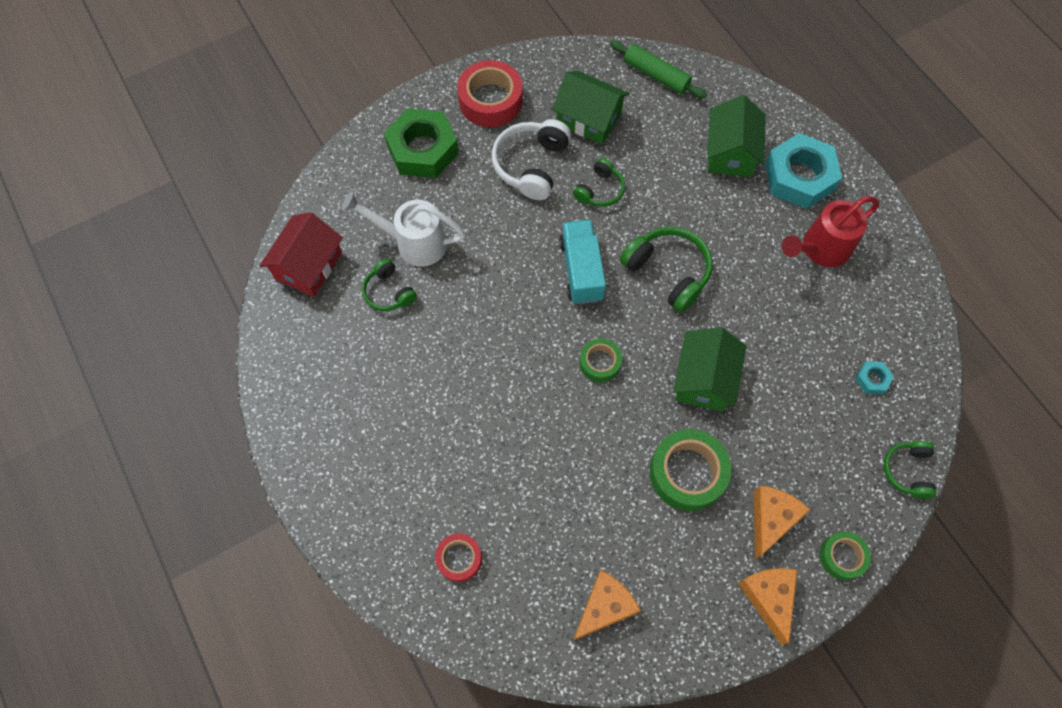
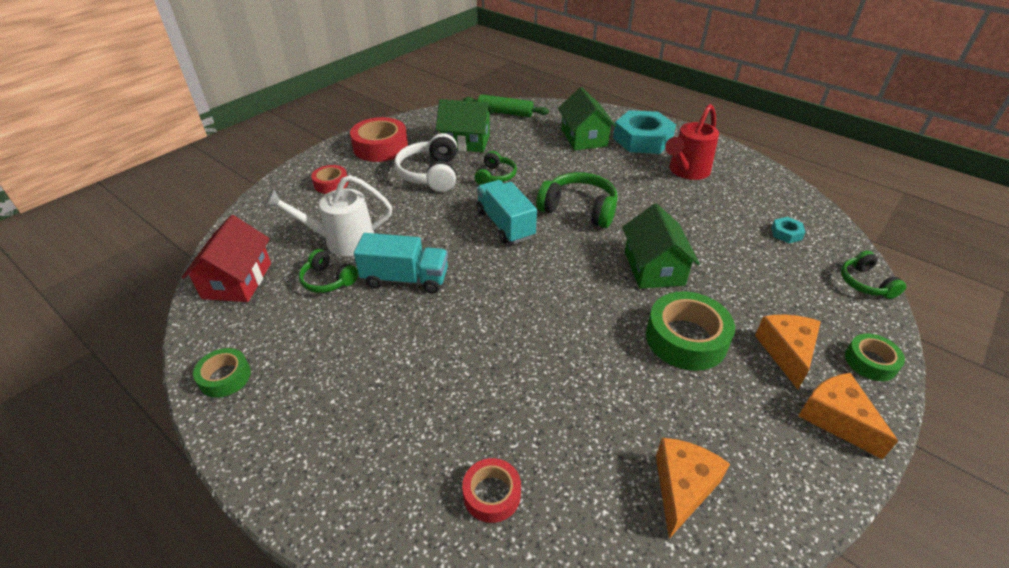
camera: 20 degrees left, 25 degrees down
green nut [384,108,459,178] -> red tape [311,165,349,194]
green tape [579,338,622,382] -> green tape moved to [193,348,251,398]
none -> turquoise truck [354,233,448,294]

